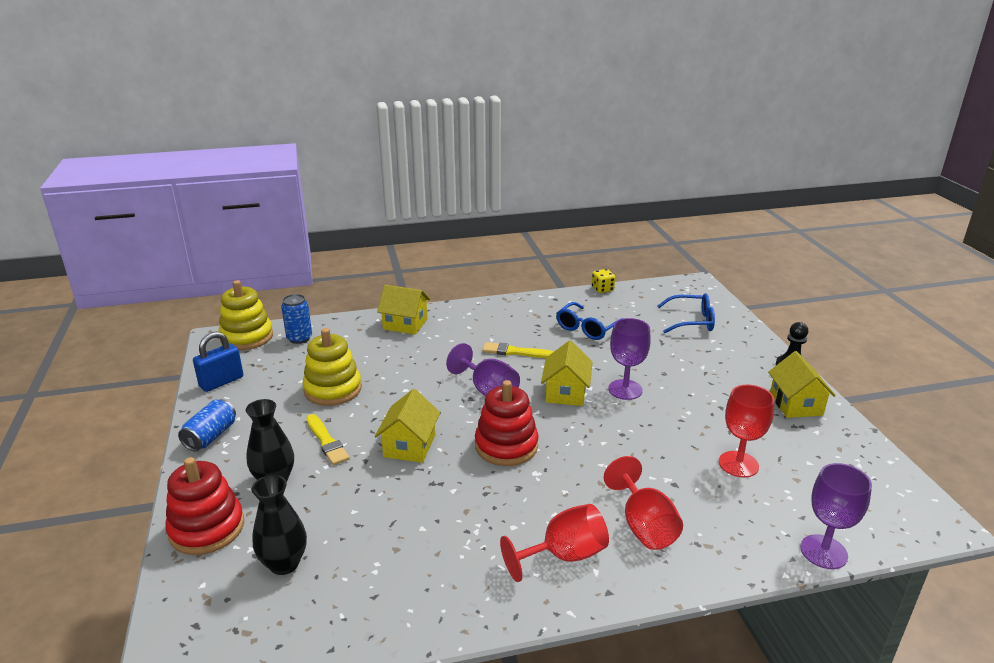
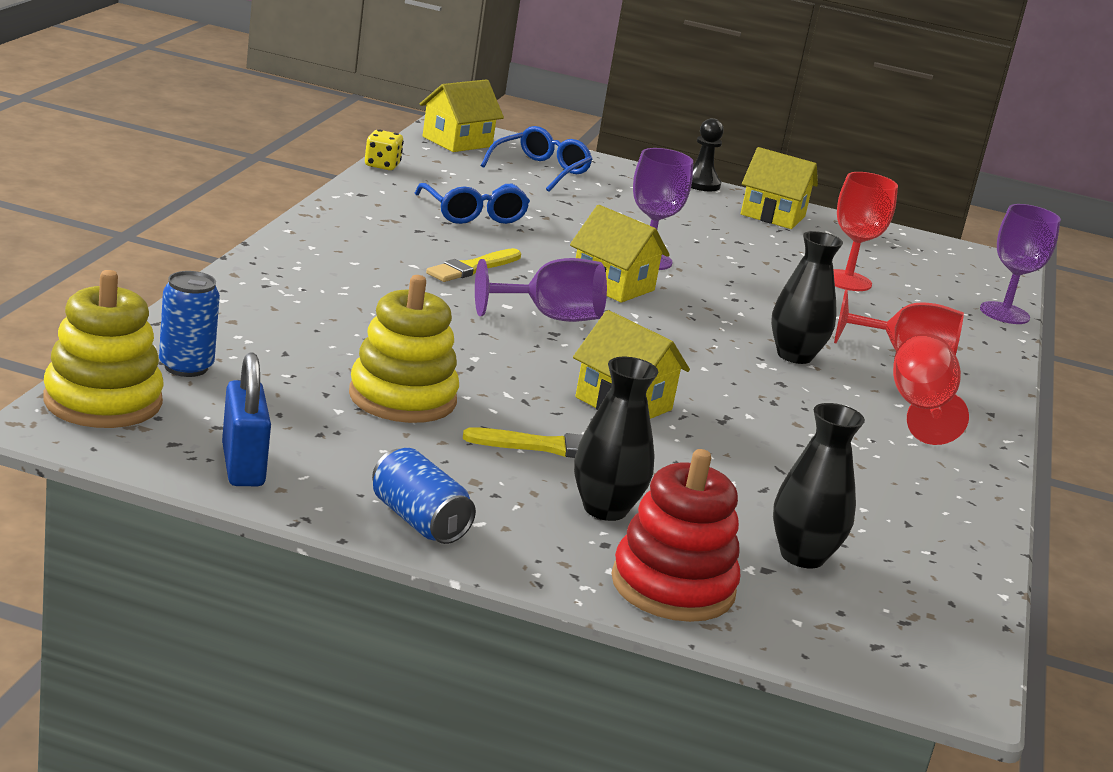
camera: 65 degrees left, 5 degrees down
yellow house [377,285,430,335] -> yellow house moved to [420,79,504,152]
red stacking toy [475,380,539,466] -> none
none -> black vase [771,231,843,364]

